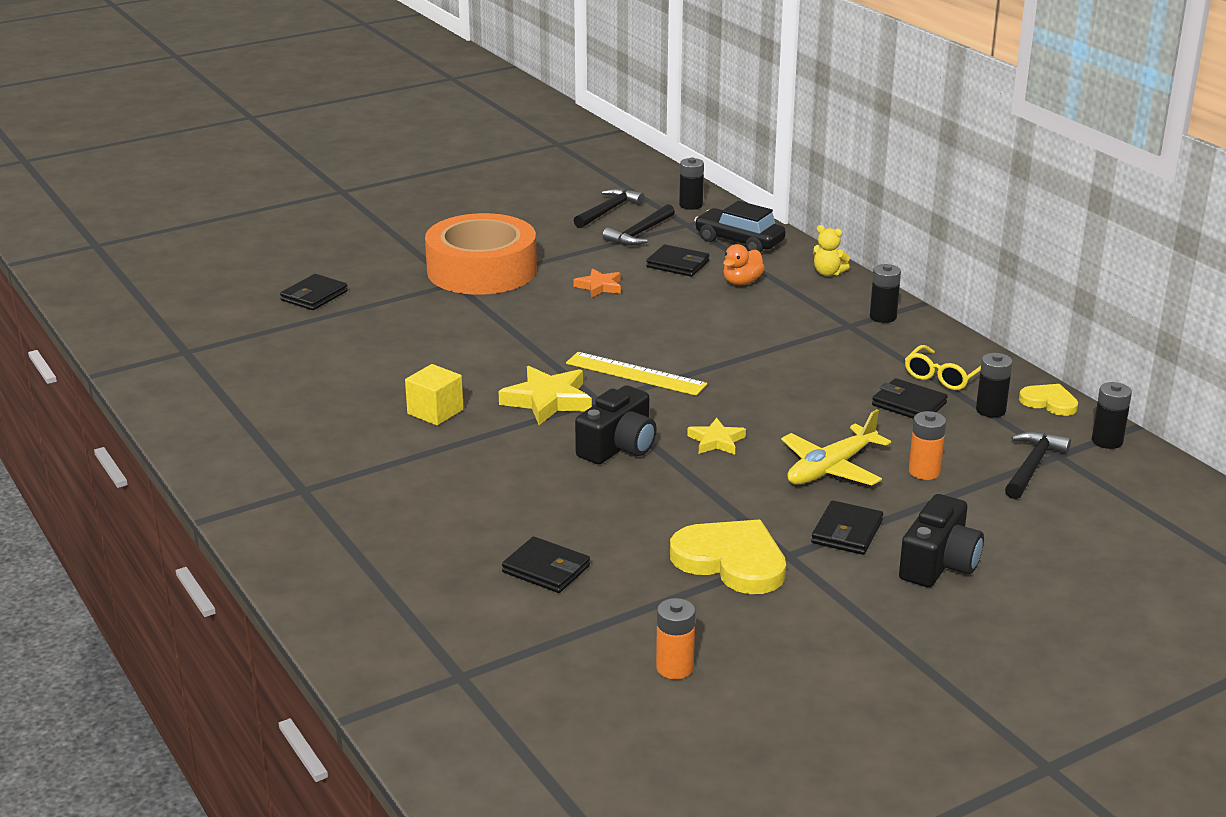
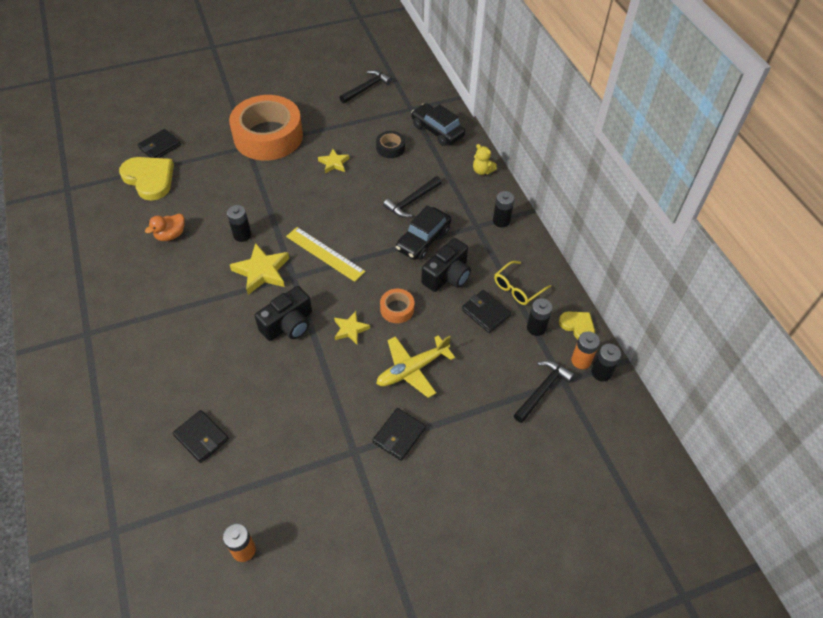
camera: 10 degrees right, 25 degrees up
yellow cube [405,364,463,426] -> none
orange star [574,268,621,298] -> yellow star [318,149,349,173]
black hammer [603,204,675,246] -> black hammer moved to [383,176,442,218]
black wallet [646,244,710,277] -> black tape [376,131,405,158]
yellow heart [670,520,786,594] -> yellow heart moved to [119,157,174,201]
black battery [679,158,704,210] -> black battery moved to [227,205,251,242]
orange duck [723,244,765,285] -> orange duck moved to [145,213,184,241]
black camera [899,494,984,587] -> black camera moved to [421,238,471,292]
orange battery [909,411,946,480] -> orange battery moved to [571,331,600,369]
none -> orange tape [380,289,414,323]
none -> black car [396,206,451,260]

